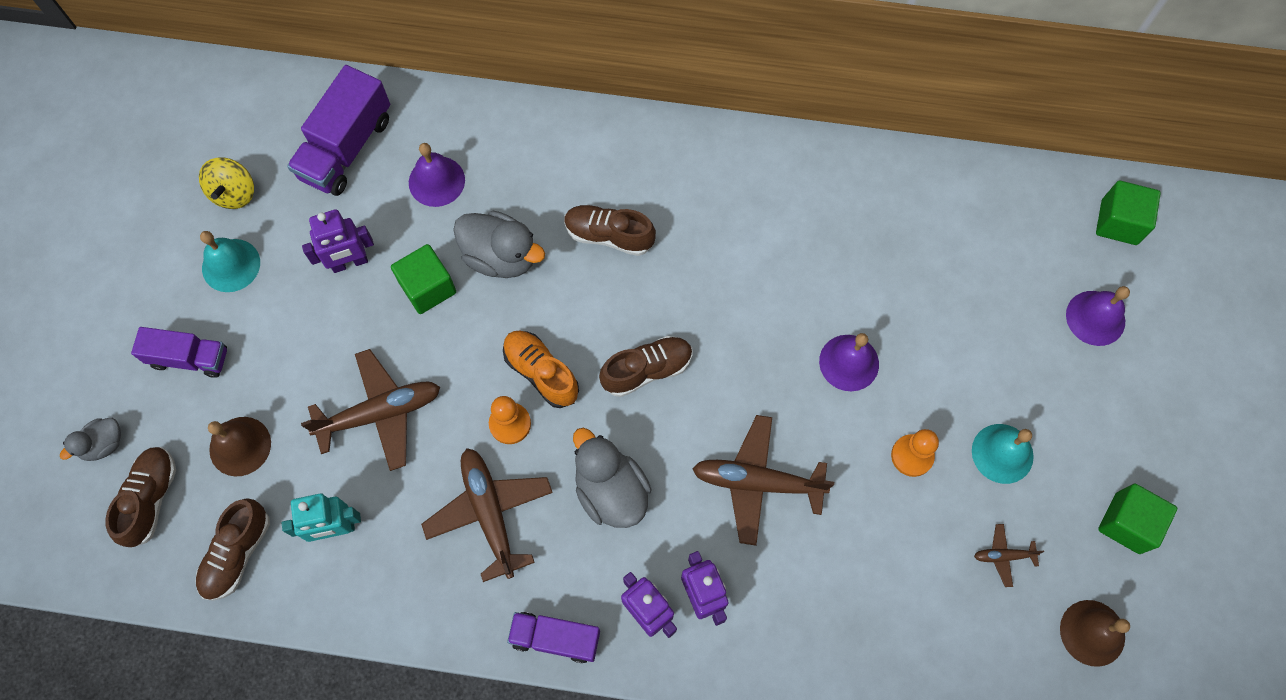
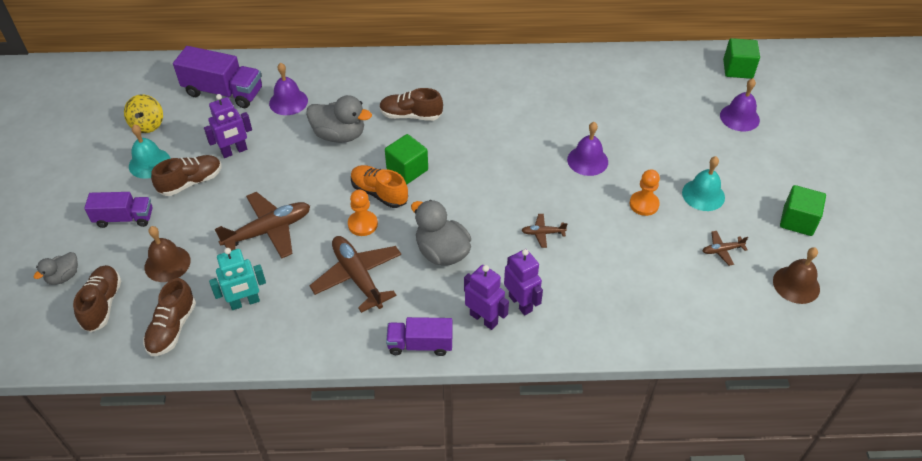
camera: 10 degrees left, 20 degrees down
purple truck [287,65,390,196] -> purple truck turned 90 degrees counterclockwise [173,46,262,108]
green cube [391,244,456,314] -> green cube moved to [385,134,428,184]
brown shoe [599,336,692,397] -> brown shoe moved to [151,155,221,196]
brown plane [692,415,834,546] -> brown plane [521,214,568,248], size x0.47

